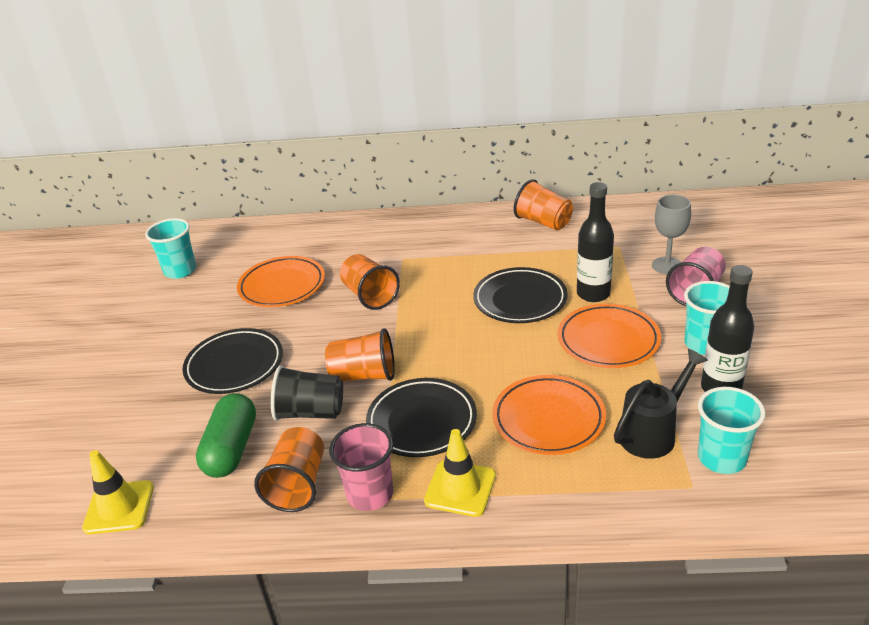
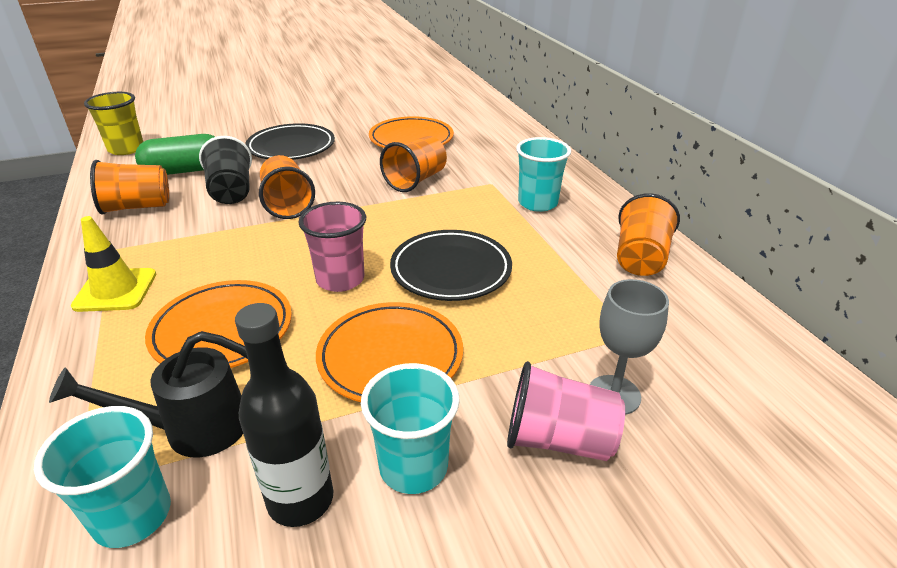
camera: 65 degrees right, 0 degrees up
yellow traffic cone [82,450,154,534] -> yellow cup [84,92,143,155]
turquoise cup [145,218,196,279] -> turquoise cup moved to [516,137,571,212]
pink cup [329,423,393,511] -> pink cup moved to [298,202,366,292]
black plate [366,378,477,457] -> none
black bottle [577,182,614,302] -> none
black watering can [614,349,708,459] -> black watering can turned 135 degrees clockwise [49,331,248,458]

